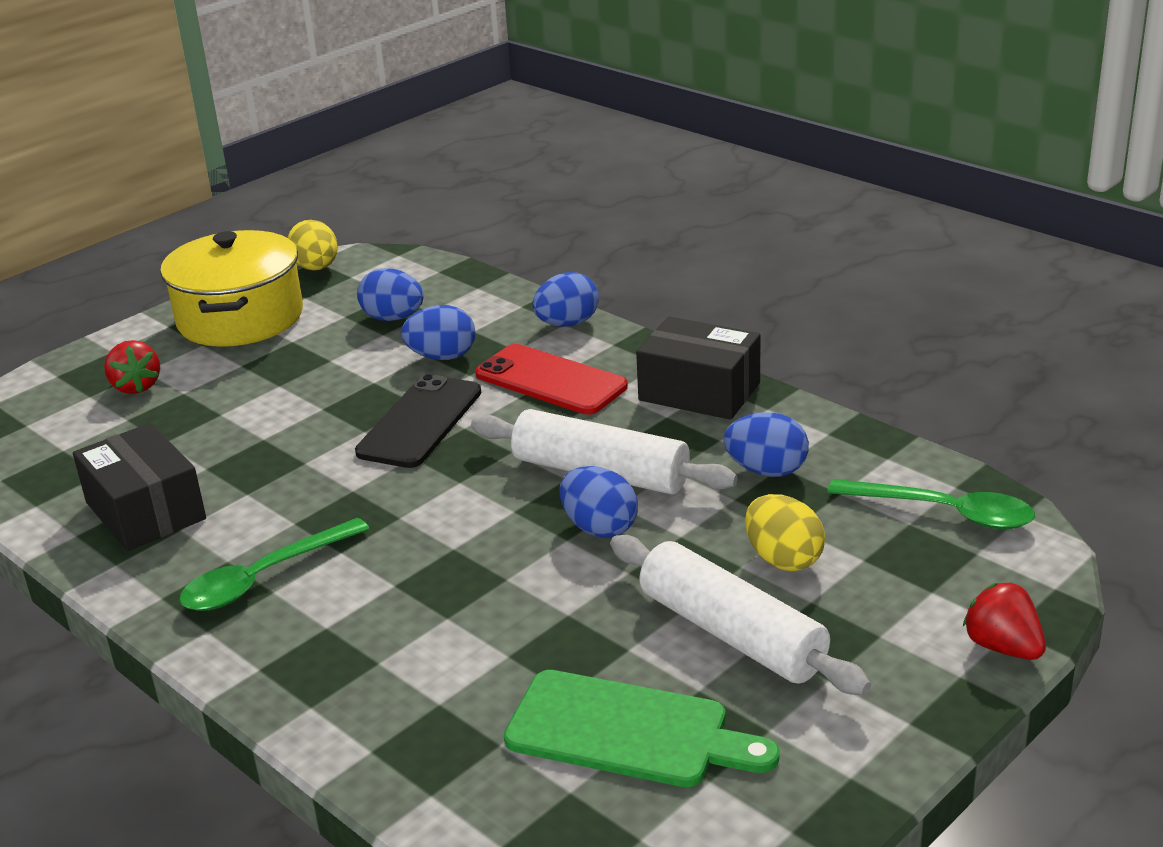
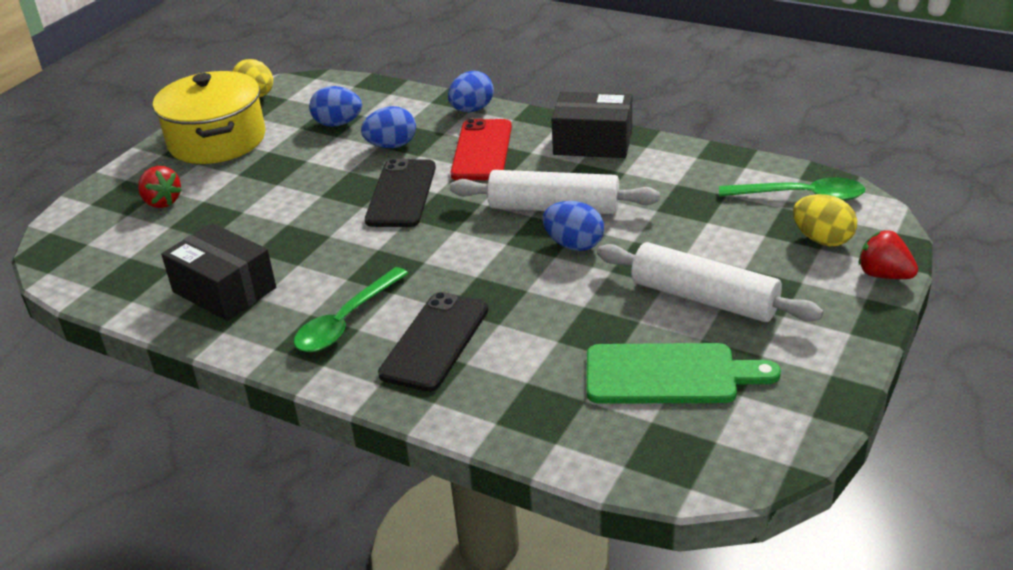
camera: 15 degrees left, 5 degrees up
red phone [475,344,628,415] -> red phone turned 75 degrees clockwise [451,119,512,180]
blue egg [724,412,809,477] -> none
yellow egg [745,494,825,571] -> yellow egg moved to [793,194,857,247]
none -> black phone [378,292,488,392]

